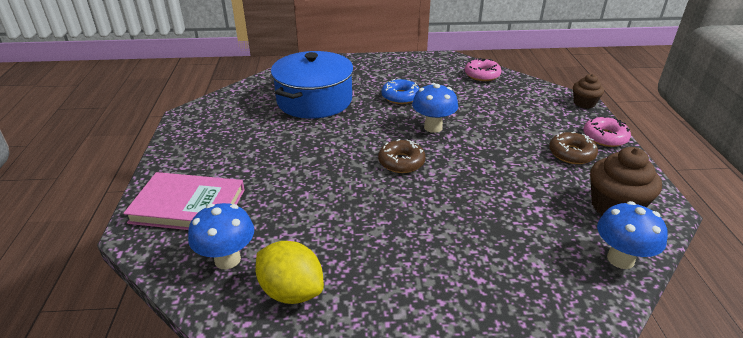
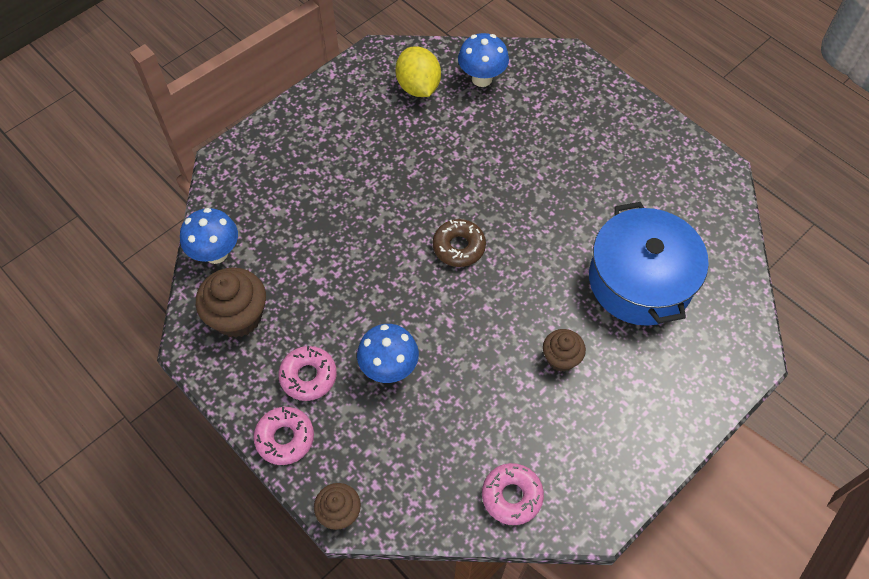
camera: 140 degrees right, 25 degrees up
pink book [123,172,244,230] -> none
yellow lemon [255,241,324,304] -> yellow lemon turned 75 degrees clockwise [395,46,441,97]
blue donut [381,78,420,104] -> brown cupcake [543,329,586,372]
blue mushroom [412,83,458,133] -> blue mushroom moved to [357,324,419,383]
brown donut [549,132,598,164] -> pink donut [278,346,337,401]

